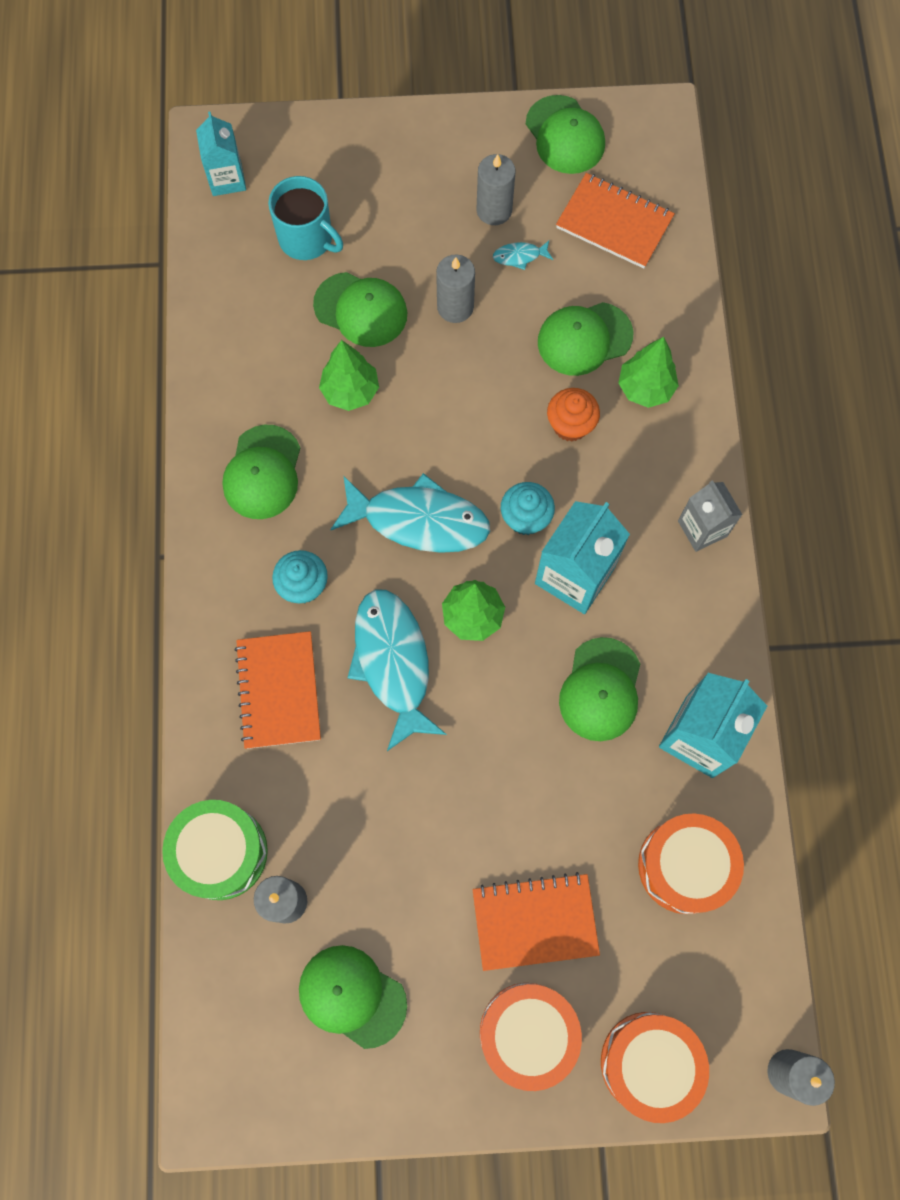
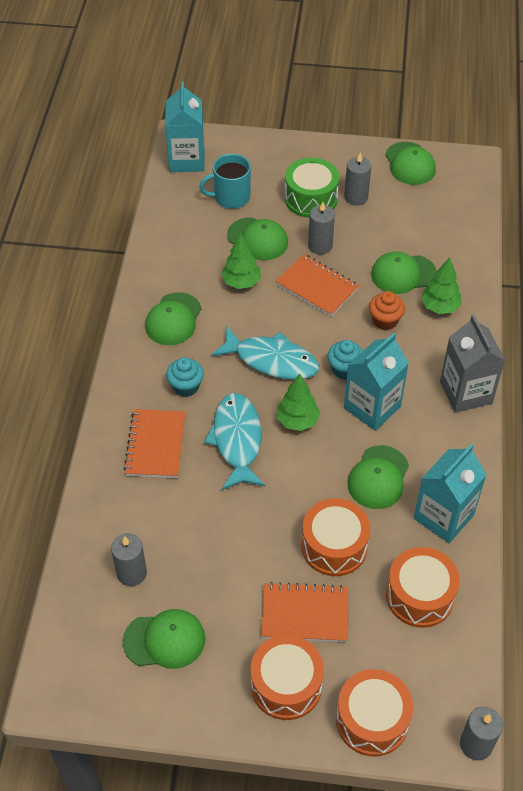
camera: 10 degrees right, 20 degrees down
green drum [162,800,268,900] -> green drum moved to [285,158,339,218]
turquoise carton [196,111,246,196] -> turquoise carton [165,81,205,172], size x1.58
turquoise mug [268,176,343,260] -> turquoise mug turned 120 degrees clockwise [199,154,251,209]
green cap [299,945,407,1049] -> green cap turned 135 degrees clockwise [123,609,205,669]
turquoise fish [493,241,553,270] -> none
orange notebook [556,173,675,269] -> orange notebook moved to [275,254,359,317]
grey carton [678,480,742,552] -> grey carton [440,315,505,413], size x1.58
none -> orange drum [301,498,370,576]

